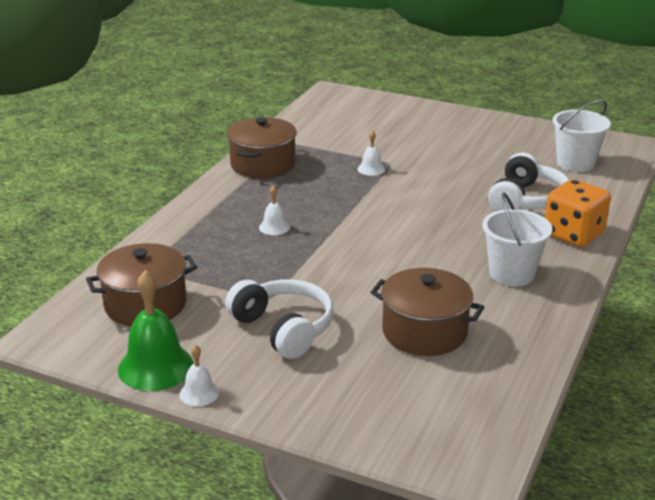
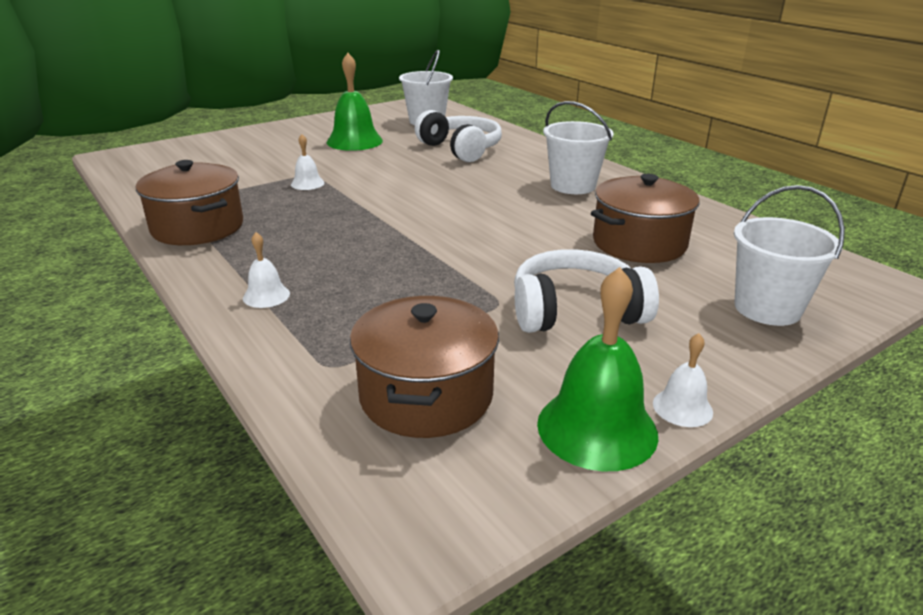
camera: 60 degrees left, 0 degrees up
white bell [259,185,290,235] -> white bell moved to [243,232,290,308]
orange dice [545,179,611,247] -> none
none -> green bell [327,53,383,151]
none -> white bucket [734,185,845,326]

